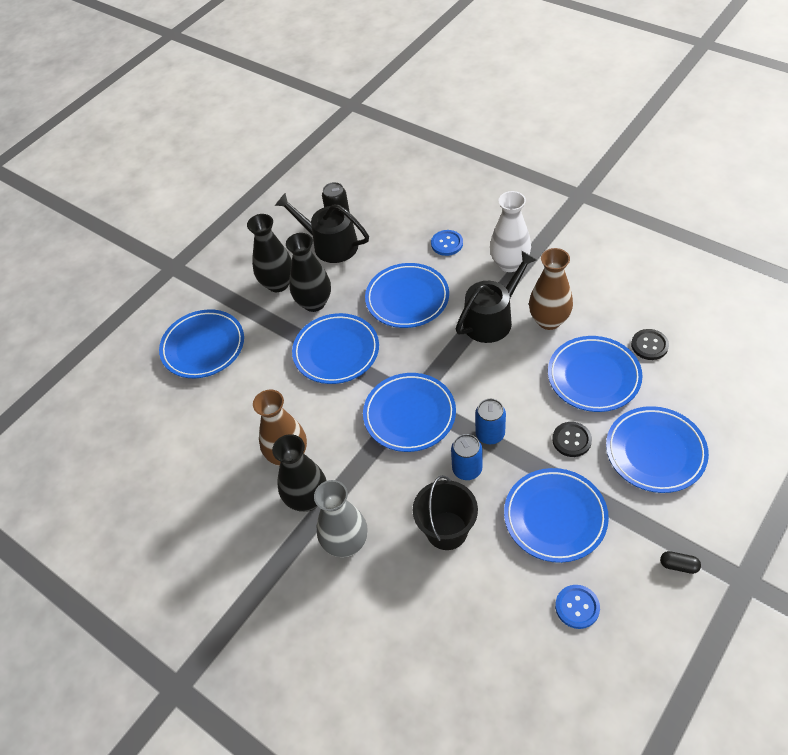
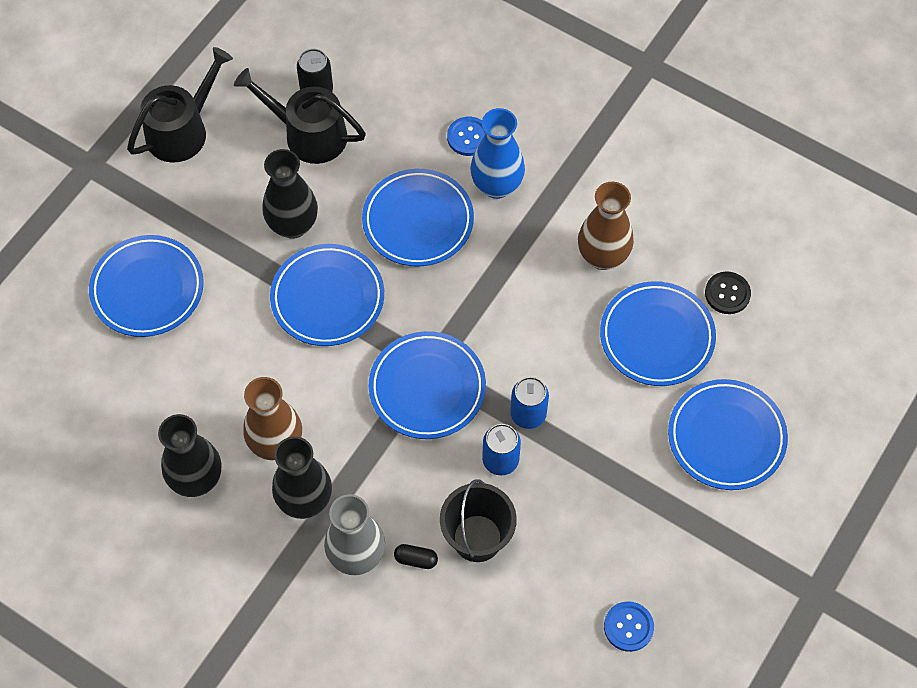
camera: 10 degrees left, 10 degrees up
black vase [247,214,292,292] -> black vase moved to [158,414,221,497]
black watering can [456,251,537,343] -> black watering can moved to [127,47,233,163]
white vase [490,191,531,272] -> none
blue plate [504,468,609,563] -> none
black button [552,422,592,457] -> none
black capsule [660,551,701,574] -> black capsule moved to [394,544,438,569]
none -> blue vase [470,108,525,199]

